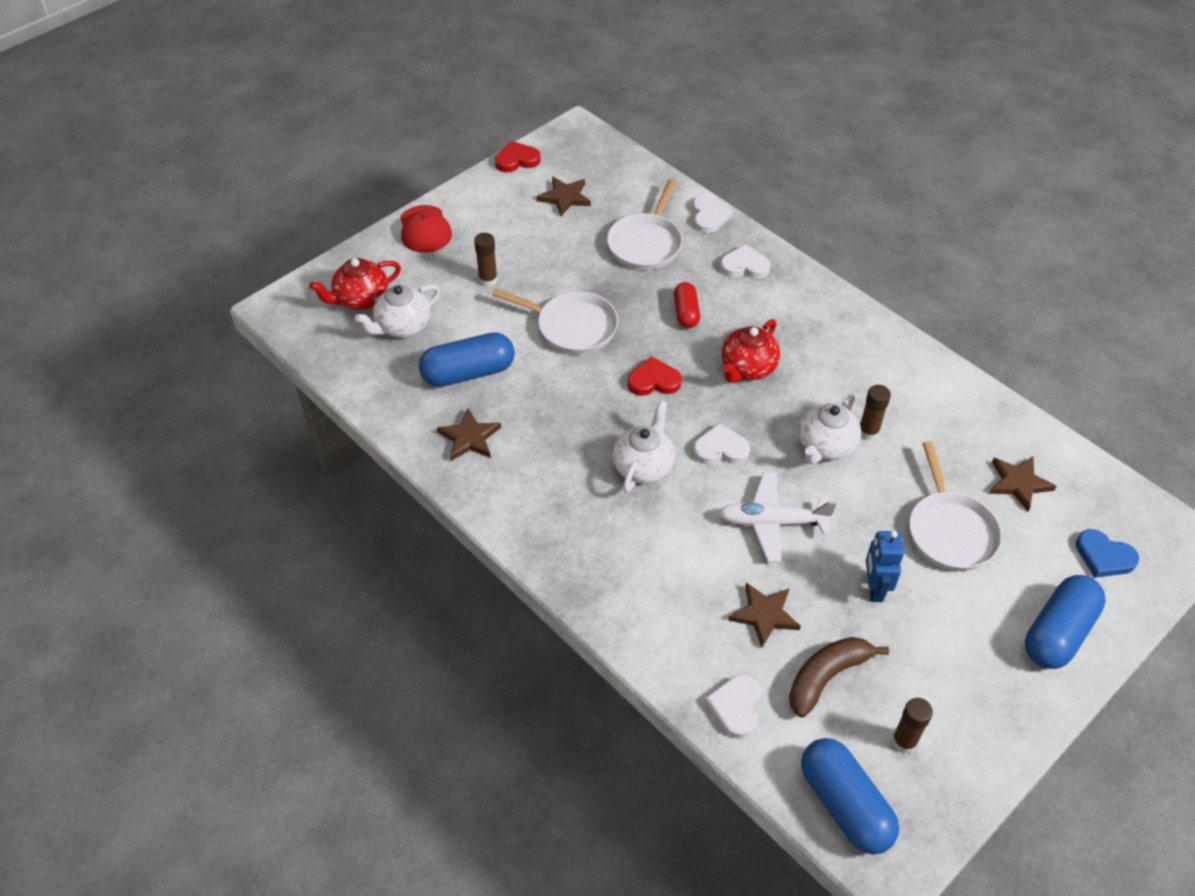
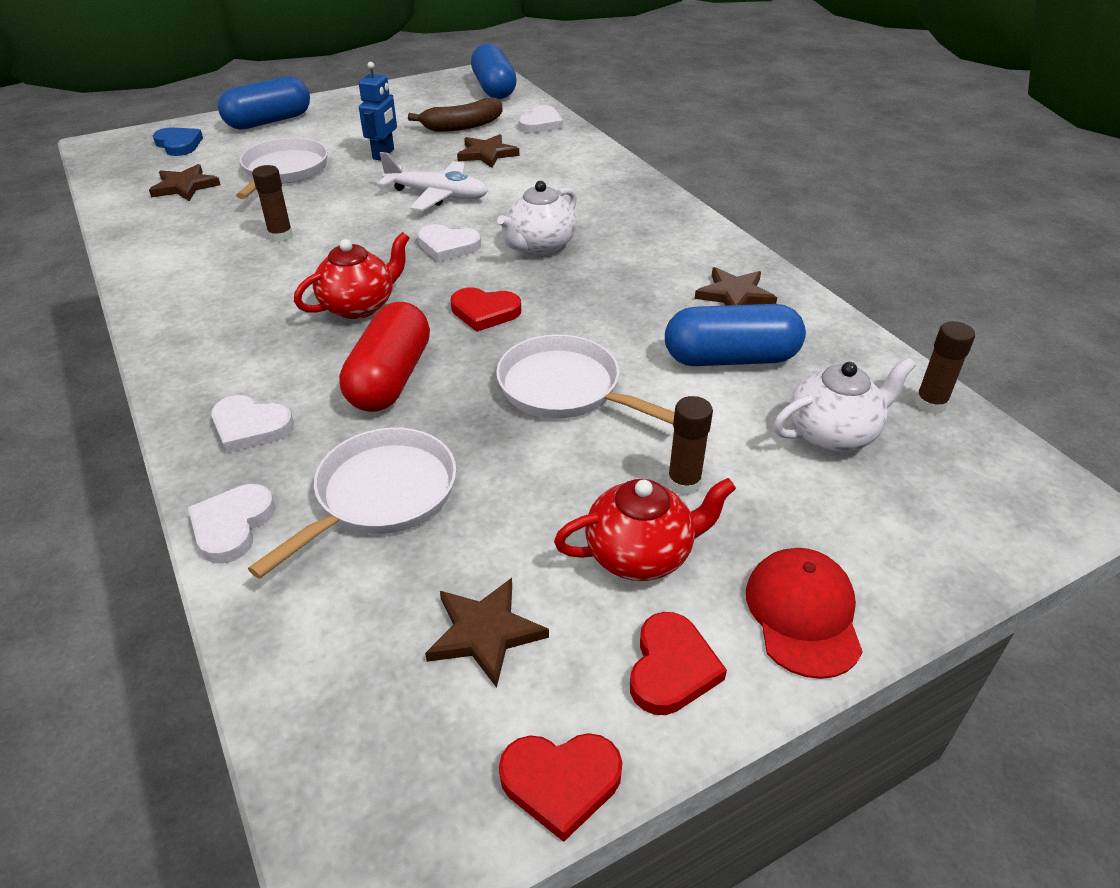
camera: 165 degrees left, 10 degrees down
red teapot [309,258,401,310] -> red teapot moved to [554,478,736,581]
red capsule [674,282,700,328] -> red capsule [339,302,430,412], size x1.69
white teapot [799,395,861,464] -> none
brown glue stick [892,698,933,753] -> brown glue stick moved to [915,321,975,414]
none -> red heart [630,612,727,715]

